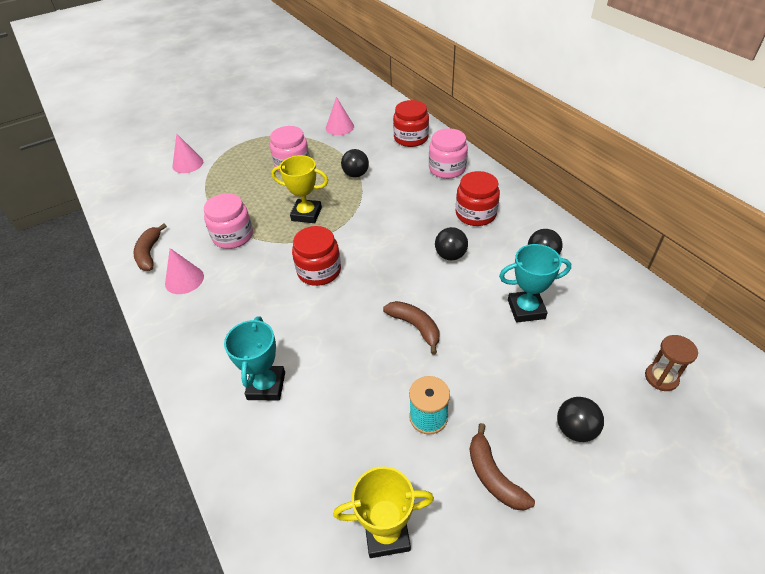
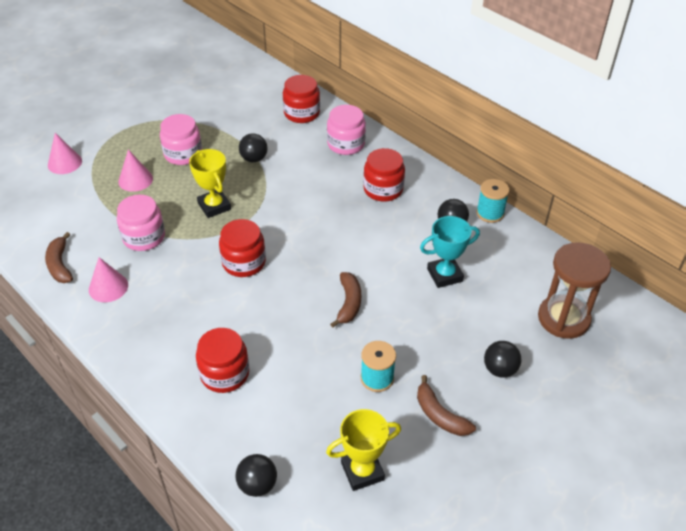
camera: 15 degrees left, 0 degrees up
turquoise trophy [224,317,285,400] -> red jar [196,328,249,393]
yellow trophy [271,155,328,223] -> yellow trophy turned 60 degrees clockwise [189,149,231,218]
pink cone [326,97,354,135] -> pink cone moved to [118,150,153,192]
brown banana [383,301,440,354] -> brown banana turned 60 degrees clockwise [330,272,361,328]
black ball [435,227,468,260] -> black ball moved to [236,454,277,497]
brown hourglass [645,335,698,391] -> brown hourglass [538,242,611,339], size x1.93
none -> turquoise spool [476,179,510,223]

